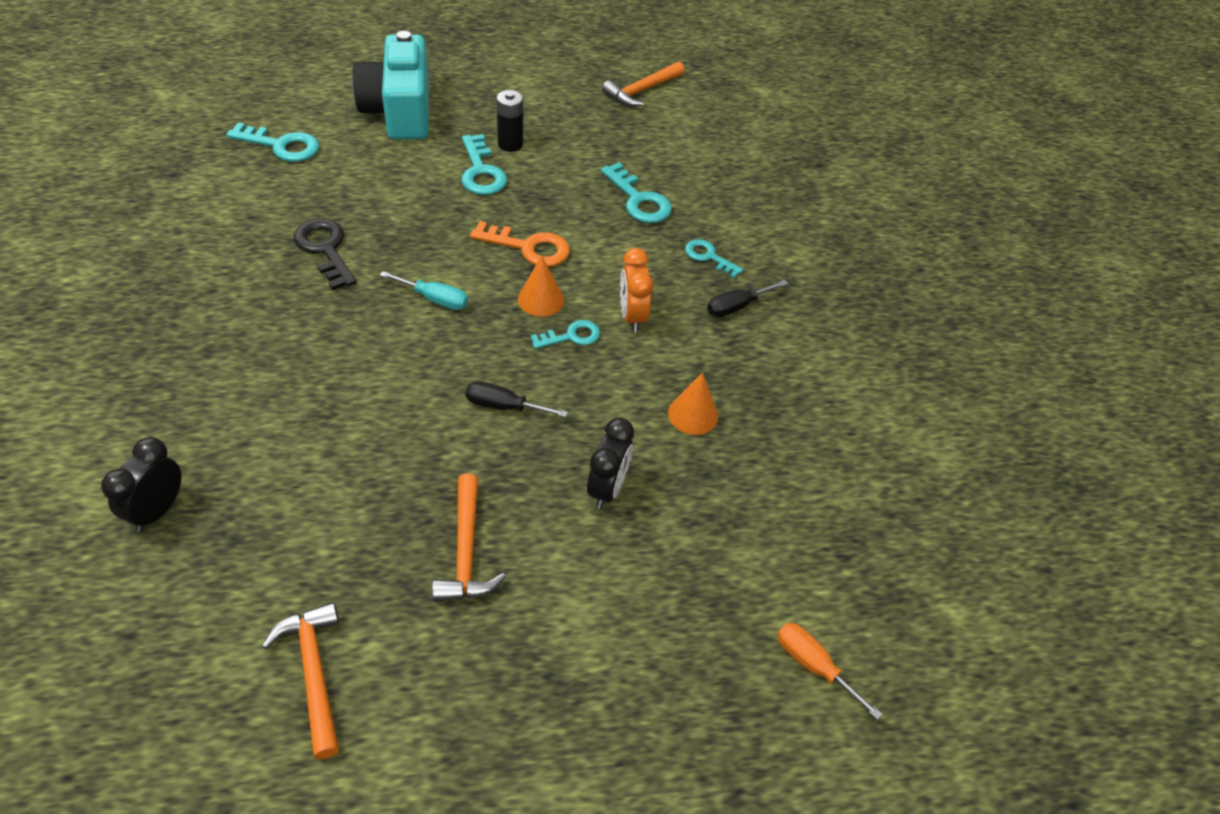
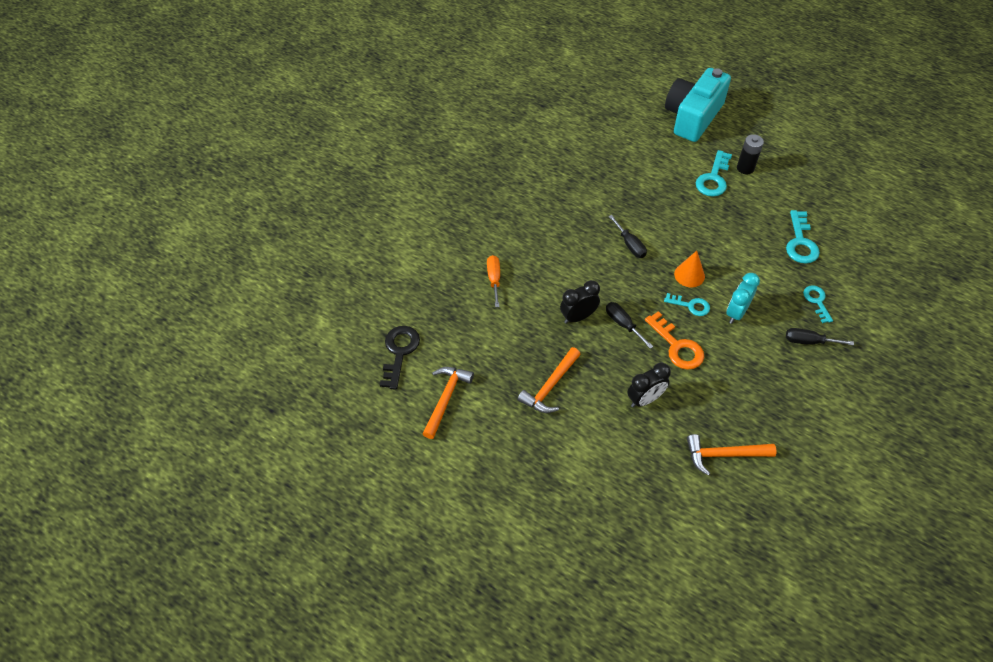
camera: 45 degrees right, 5 degrees up
black clock [101,437,182,532] -> black clock moved to [560,280,600,324]
turquoise key [226,122,319,162] -> none
black key [294,219,357,290] -> black key moved to [380,326,420,390]
turquoise screwdriver [380,271,468,310] -> black screwdriver [608,215,647,258]
orange key [470,221,570,267] -> orange key moved to [645,311,704,370]
orange hammer [602,62,685,107] -> orange hammer moved to [687,434,776,475]
orange clock [620,248,653,332] -> turquoise clock [726,273,760,324]
orange cone [668,372,718,435] -> none
orange screwdriver [777,623,883,720] -> orange screwdriver moved to [487,255,500,307]

